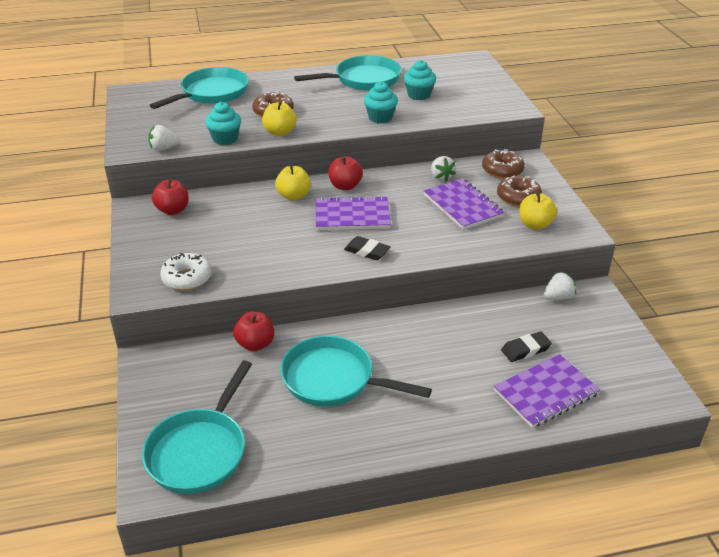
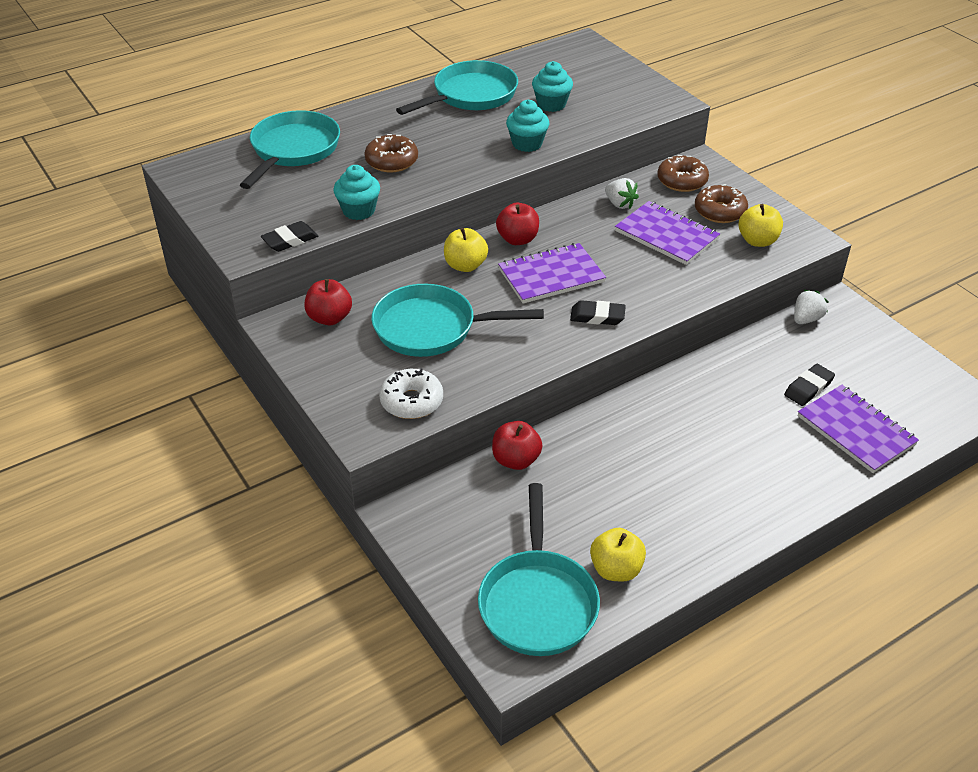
camera: 20 degrees left, 5 degrees up
white strawberry [148,125,180,151] -> black eraser [261,221,318,252]
yellow apple [262,101,297,136] -> yellow apple moved to [590,528,646,582]
turquoise pan [280,336,432,406] -> turquoise pan moved to [371,284,544,357]
purple notebook [494,354,600,428] -> purple notebook turned 75 degrees counterclockwise [798,385,919,473]

